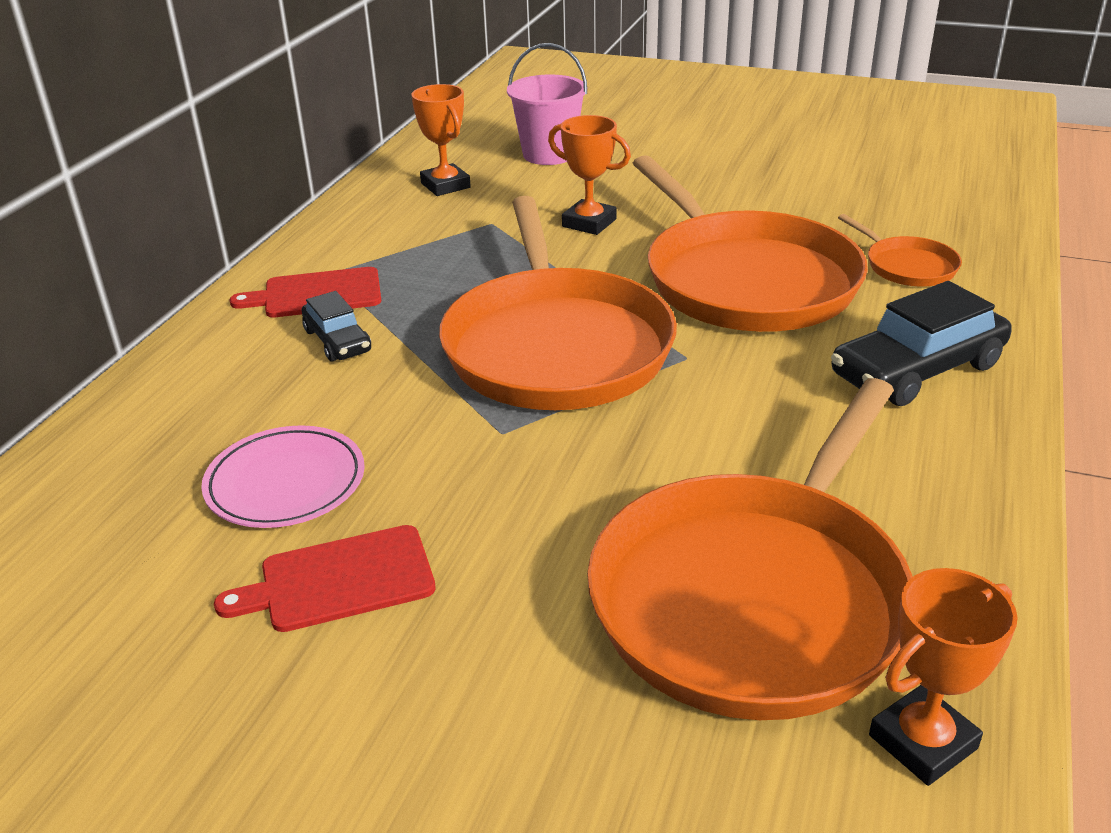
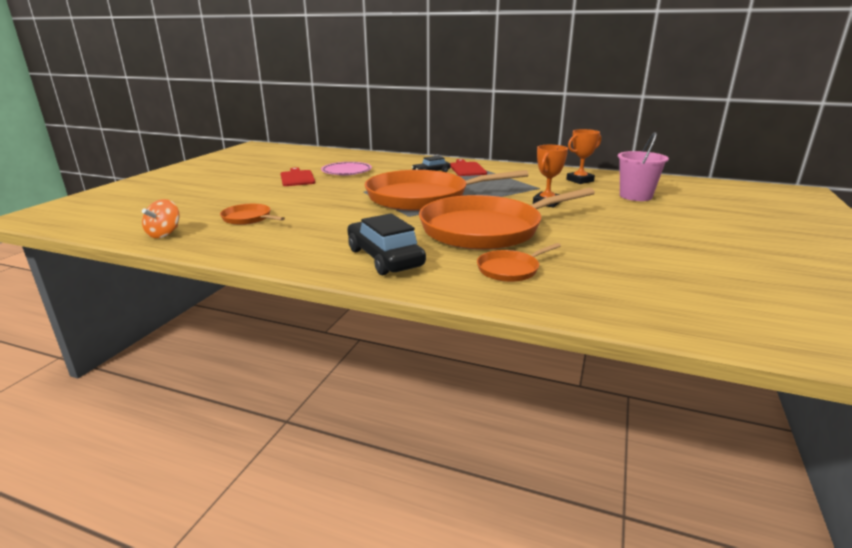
camera: 90 degrees right, 10 degrees down
orange pan [587,378,913,720] -> orange pan [220,204,285,225], size x0.43
orange trophy [869,568,1018,786] -> orange spinning top [142,199,179,238]

